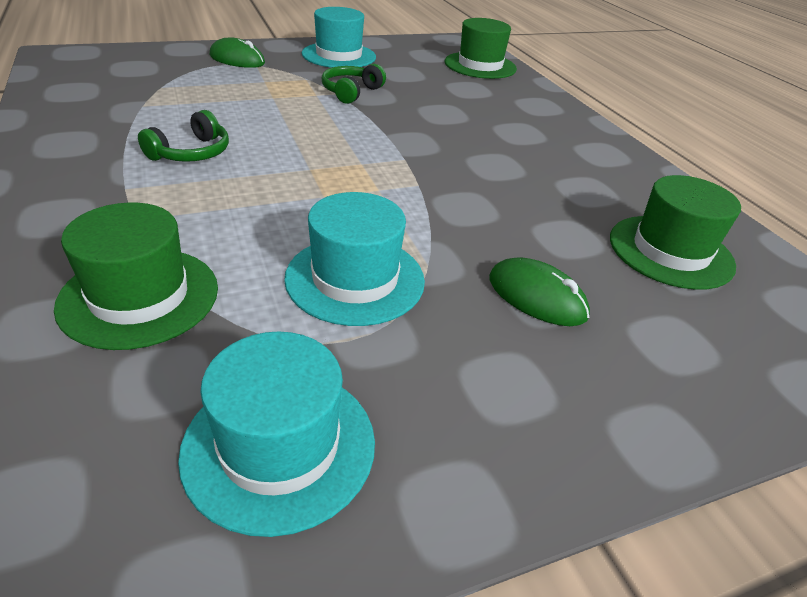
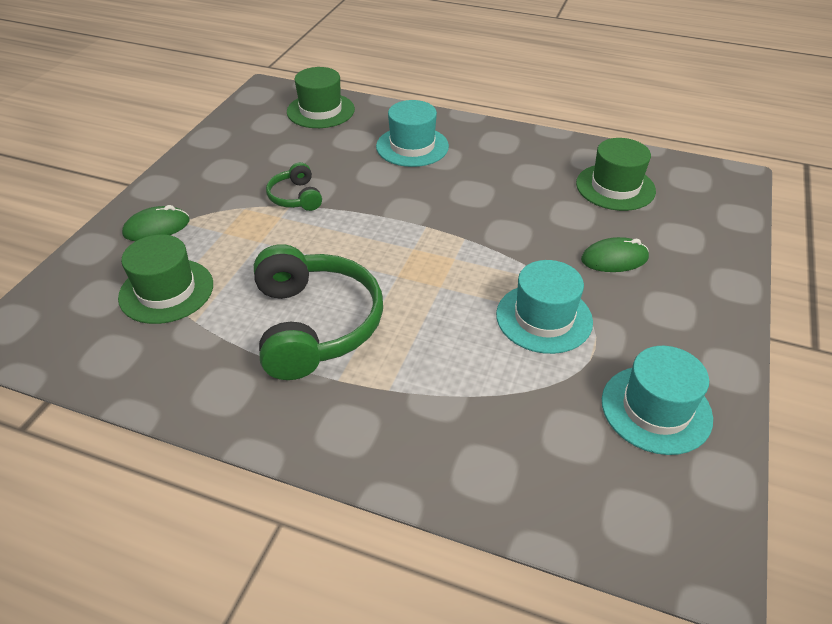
camera: 45 degrees left, 5 degrees up
green hat [54,203,218,350] -> green hat moved to [118,235,213,324]
green headphones [138,110,229,162] -> green headphones [254,244,383,380], size x2.03
turquoise hat [302,7,376,68] -> turquoise hat moved to [376,100,449,167]

